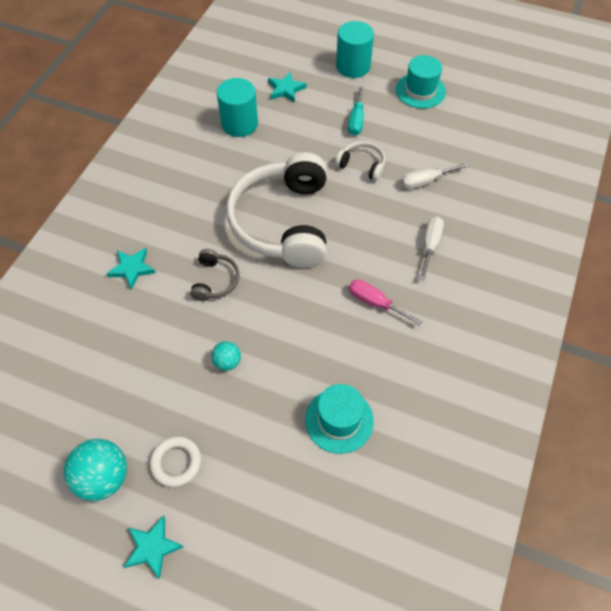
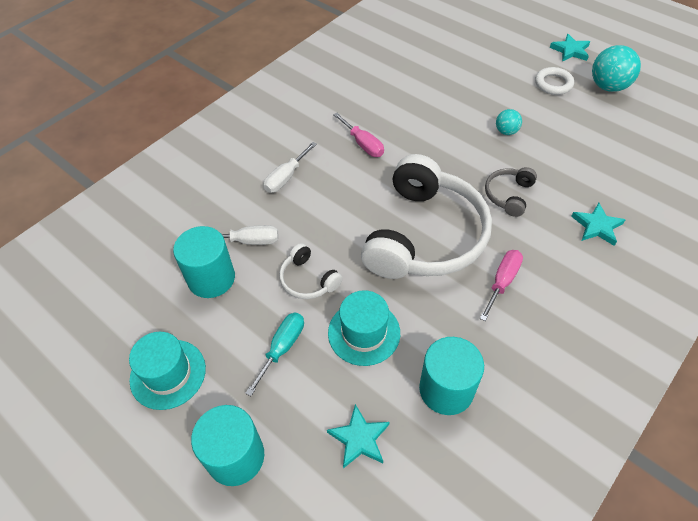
camera: 160 degrees left, 5 degrees down
turquoise hat [305,384,374,454] -> turquoise hat moved to [328,290,400,366]
none -> turquoise cylinder [173,226,235,298]
none -> pink screwdriver [480,250,523,321]

